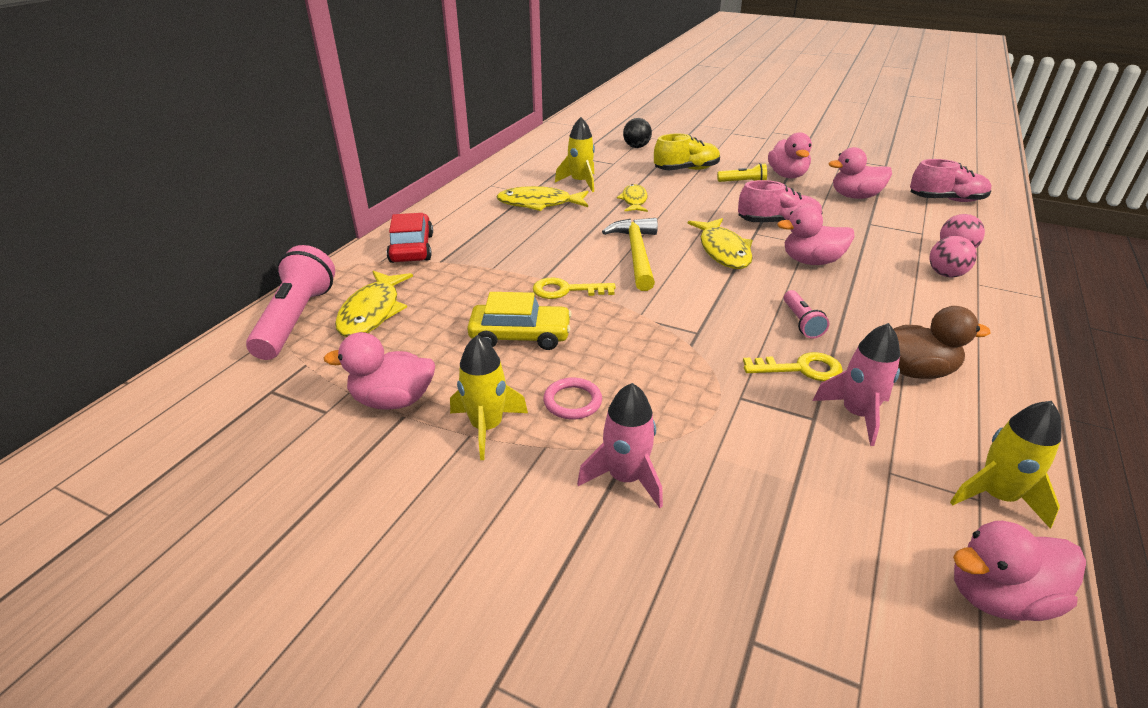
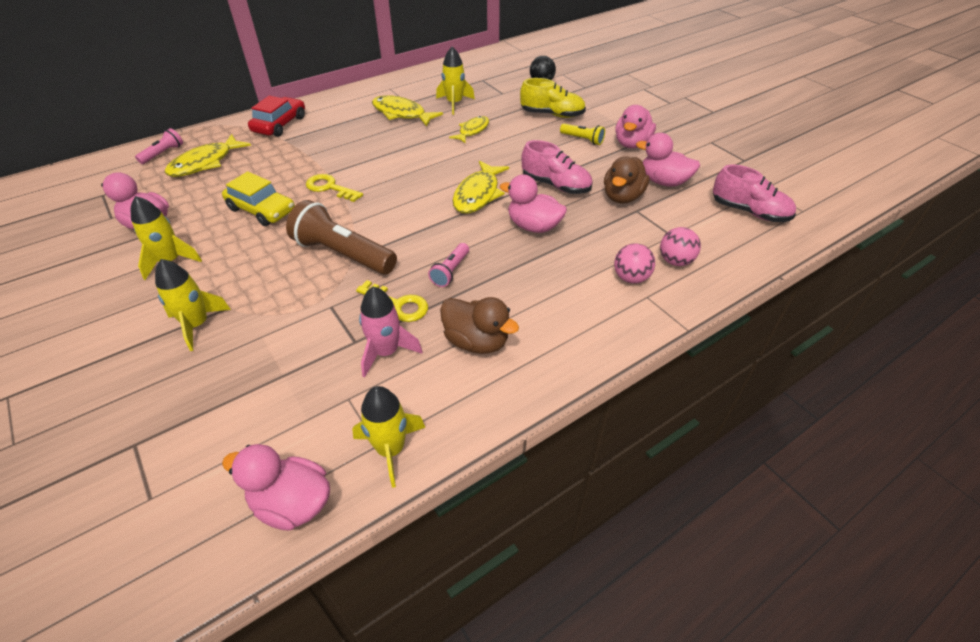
camera: 30 degrees right, 10 degrees up
pink flashlight [246,245,335,360] -> pink flashlight [135,128,183,164], size x0.51
pink ring [543,377,602,420] -> none
pink rocket [577,383,663,508] -> yellow rocket [155,259,231,351]
yellow hammer [602,218,658,291] -> none
none -> brown flashlight [286,200,397,275]
none -> brown duck [604,156,650,203]

